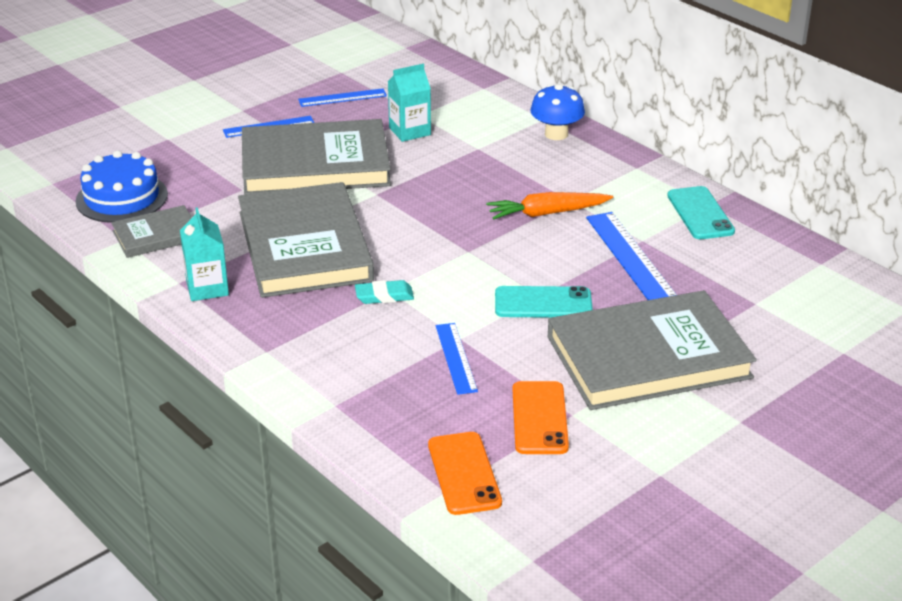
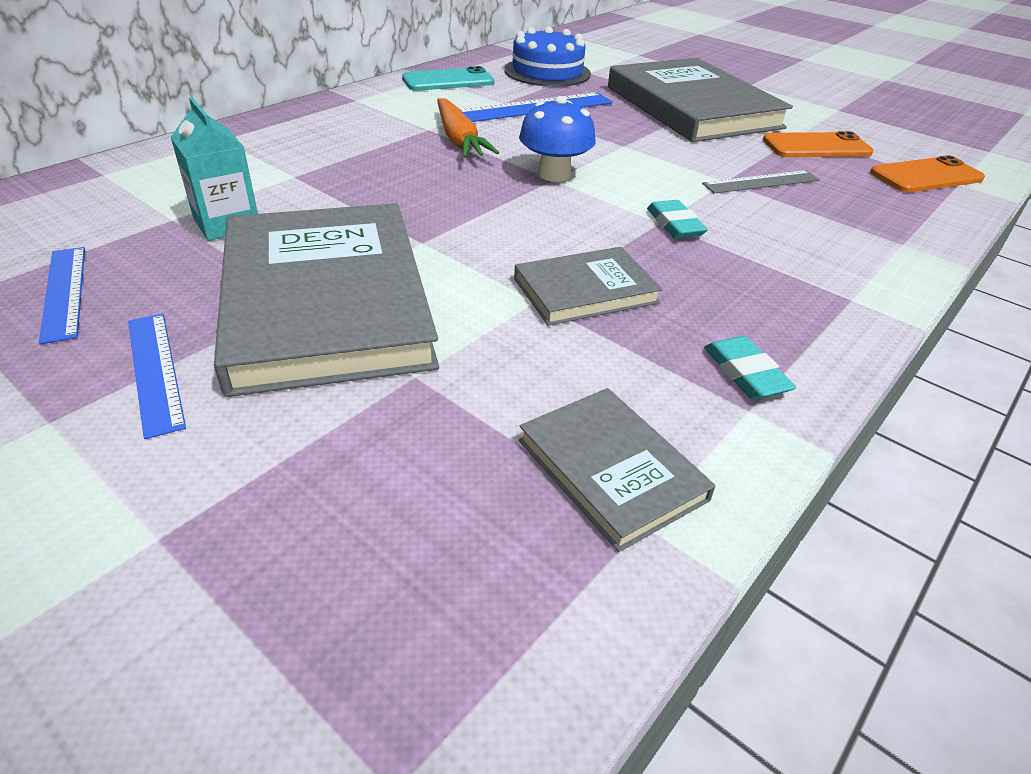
camera: 100 degrees left, 5 degrees up
blue cake [75,151,168,223] -> blue cake moved to [504,27,591,87]
turquoise carton [180,207,229,301] -> turquoise eraser [704,336,796,399]
grey book [238,182,374,298] -> grey book [514,247,663,326], size x0.49
blue ruler [436,323,478,395] -> grey ruler [702,170,820,194]
turquoise phone [495,286,593,318] -> none
blue mushroom [530,84,585,140] -> blue mushroom moved to [519,96,596,182]

